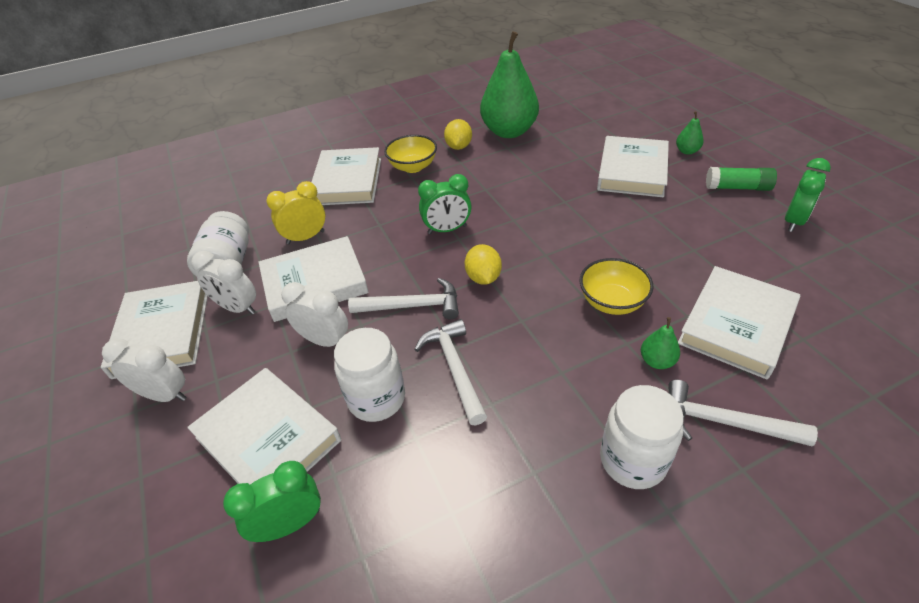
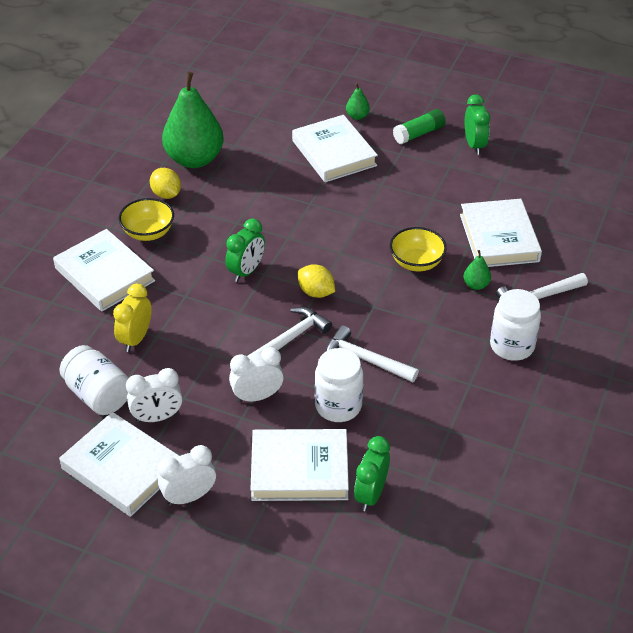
camera: 45 degrees left, 0 degrees up
white book [258,236,369,322] -> none

